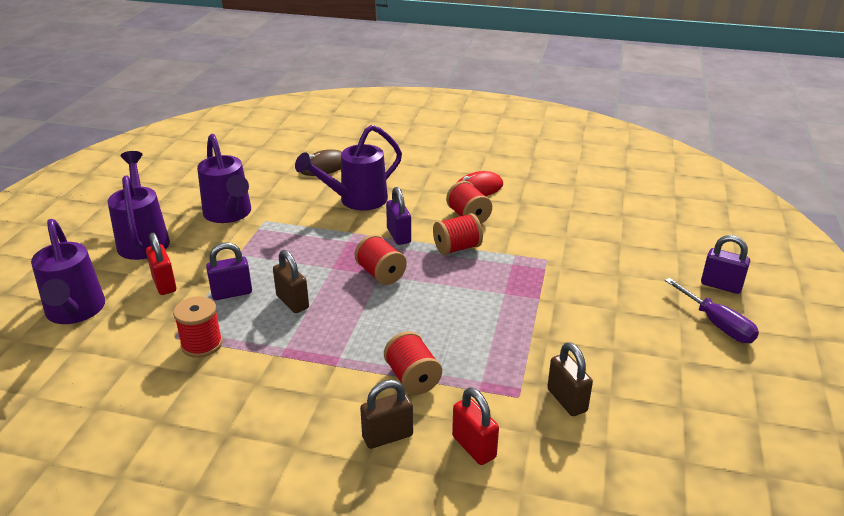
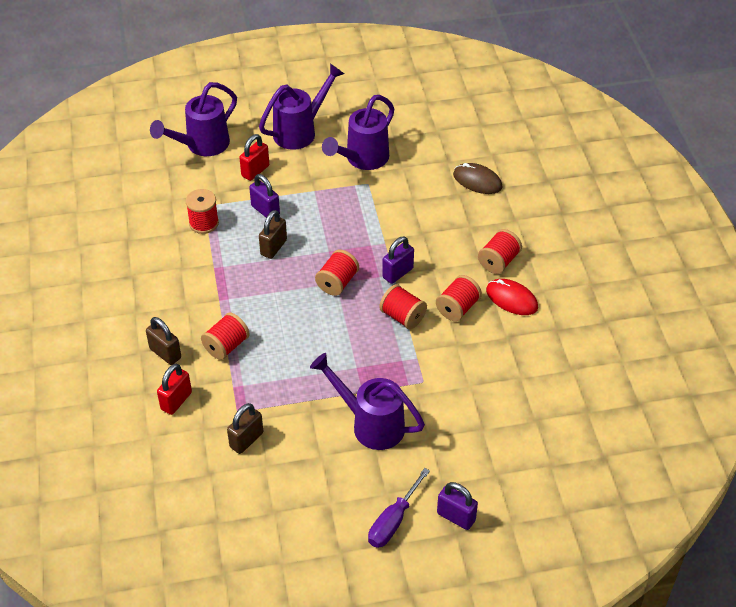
camera: 65 degrees right, 15 degrees up
purple watering can [295,125,402,210] -> purple watering can moved to [310,353,425,450]
purple padlock [701,235,750,294] -> purple padlock turned 60 degrees counterclockwise [437,482,478,530]
none -> red spool [478,229,522,274]

